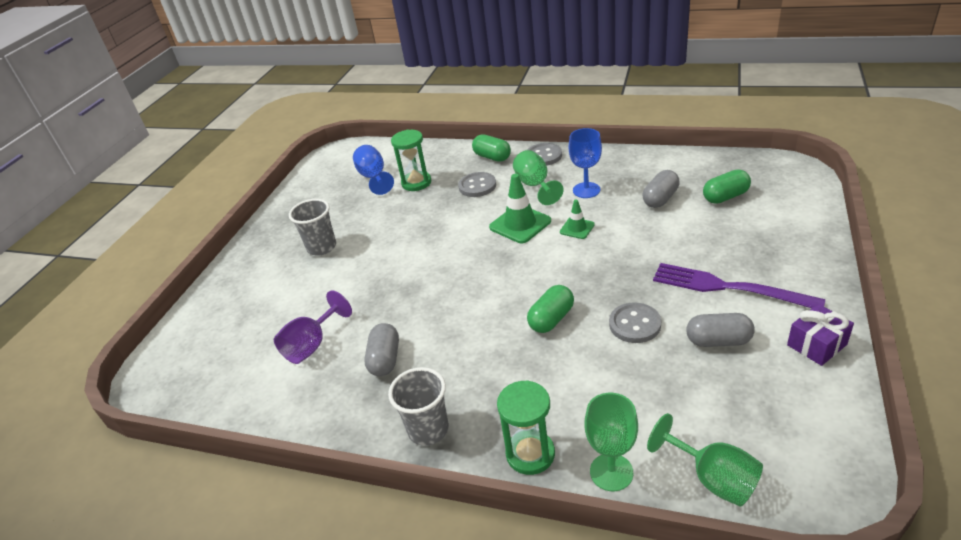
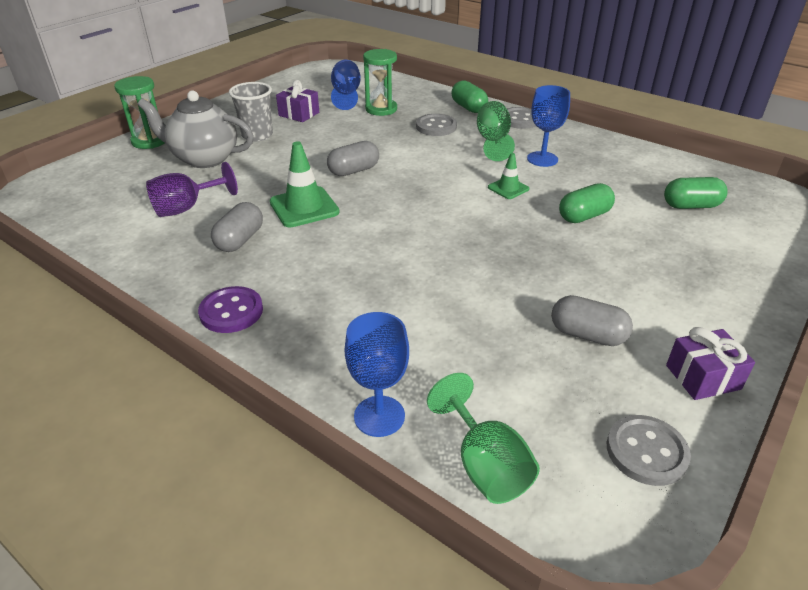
camera: 15 degrees right, 0 degrees up
grey cup [388,367,449,446] -> purple button [198,286,263,333]
green traffic cone [489,174,551,243] -> green traffic cone moved to [270,141,340,228]
green hourglass [497,380,555,475] -> green hourglass moved to [114,76,165,149]
green capsule [527,285,574,333] -> green capsule moved to [559,183,615,223]
green goblet [585,393,638,491] -> blue goblet [345,312,409,437]
grey button [609,302,661,343] -> grey button moved to [607,415,691,486]
grey capsule [643,170,680,208] -> grey capsule moved to [327,141,379,176]
purple fork [653,263,825,308] -> none
none -> grey teapot [137,90,254,168]
none -> purple gift [276,80,319,122]

